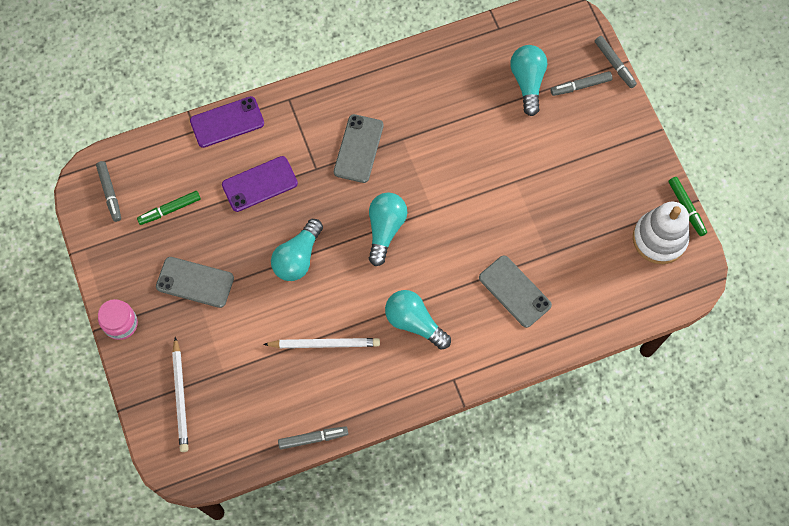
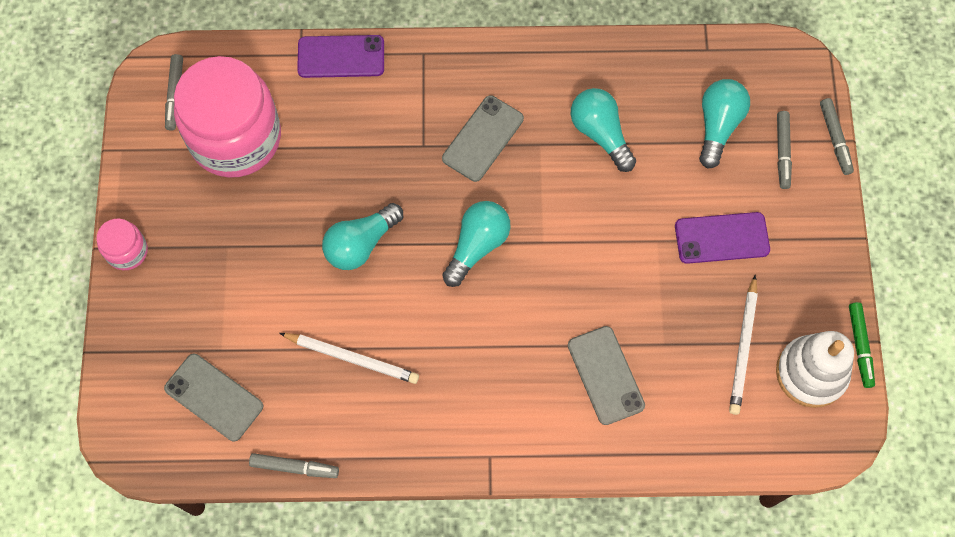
camera: 20 degrees right, 0 degrees up
green marker [137,191,201,225] -> pink jar [174,56,281,178]
grey phone [156,257,234,308] -> grey phone moved to [164,354,263,441]
white pencil [172,337,188,452] -> white pencil moved to [729,275,758,415]
purple phone [222,156,298,212] -> purple phone moved to [675,212,770,264]
turquoise light bulb [385,290,451,349] -> turquoise light bulb moved to [571,88,636,172]
grey marker [550,71,612,96] -> grey marker turned 90 degrees counterclockwise [777,111,792,189]

